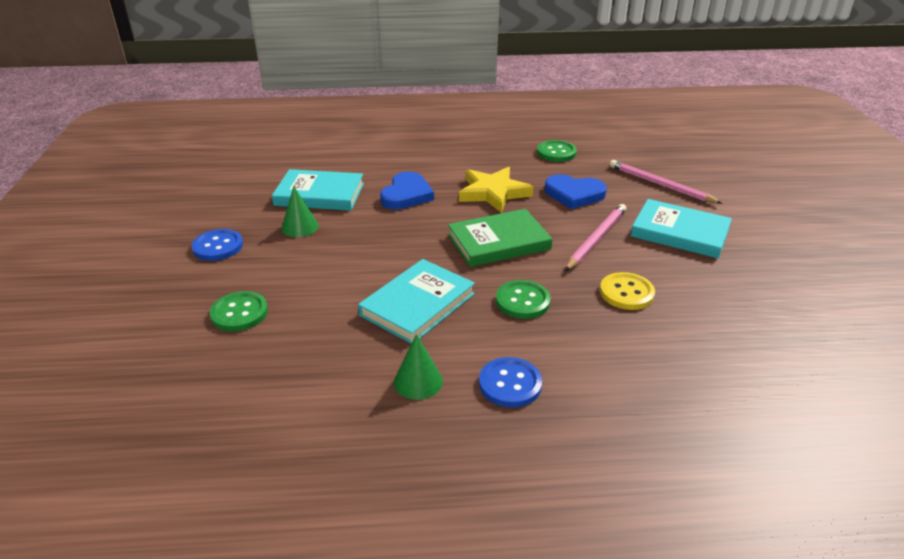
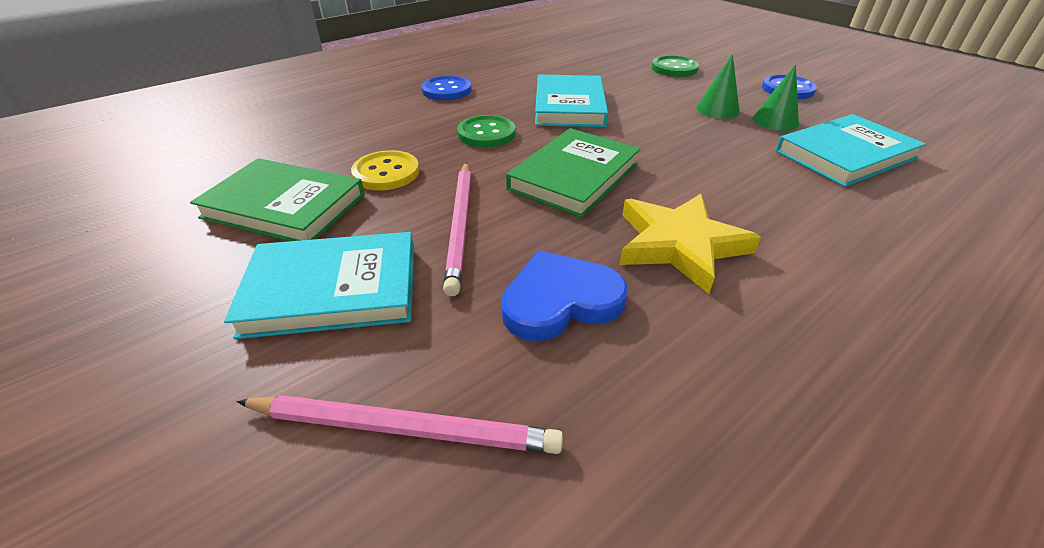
camera: 145 degrees right, 5 degrees up
blue heart [380,172,434,210] -> none
green cone [394,334,443,400] -> green cone moved to [696,54,740,118]
green button [537,140,577,162] -> none
none -> green book [190,158,365,241]

